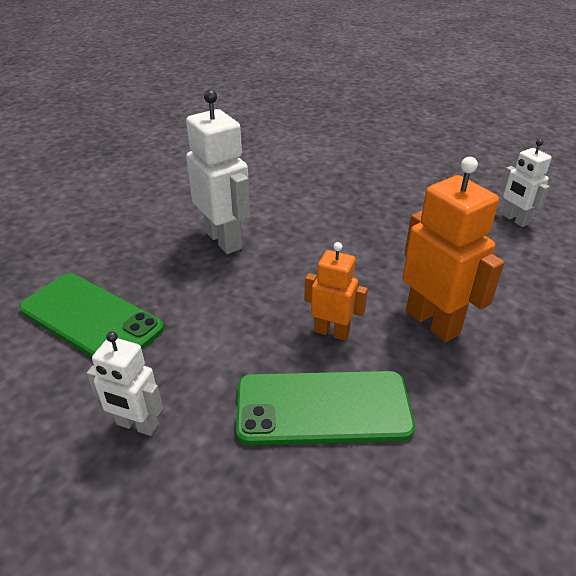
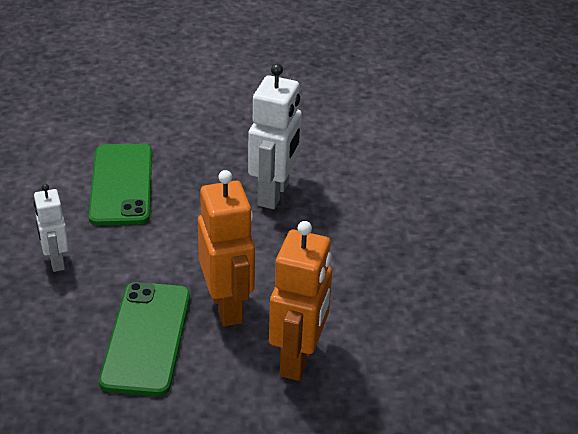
camera: 50 degrees right, 0 degrees up
green phone [236,371,415,445] -> green phone turned 45 degrees clockwise [99,282,190,396]
orange robot [304,242,368,341] -> orange robot [198,170,255,327], size x1.68
white robot [501,139,552,227] -> none

